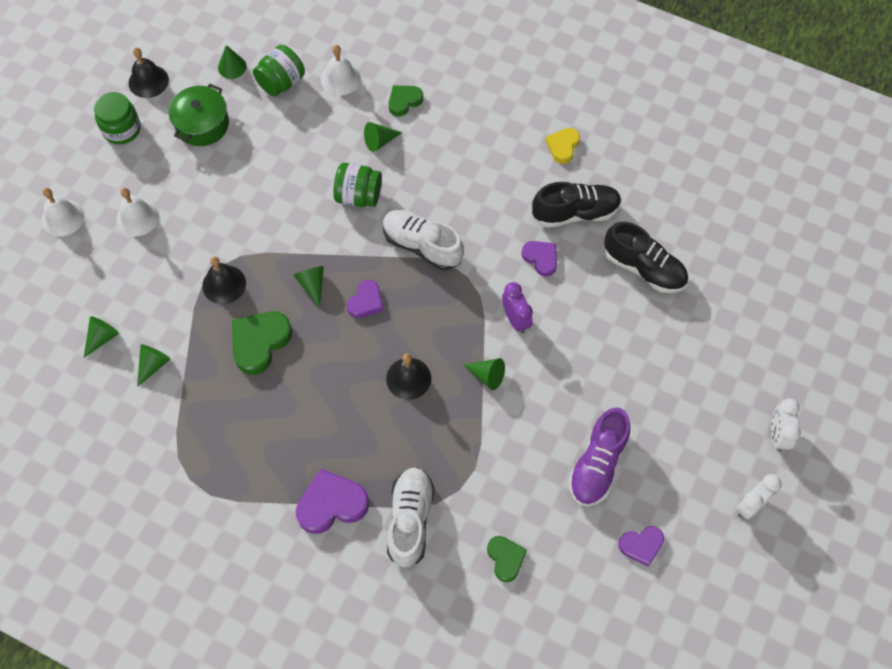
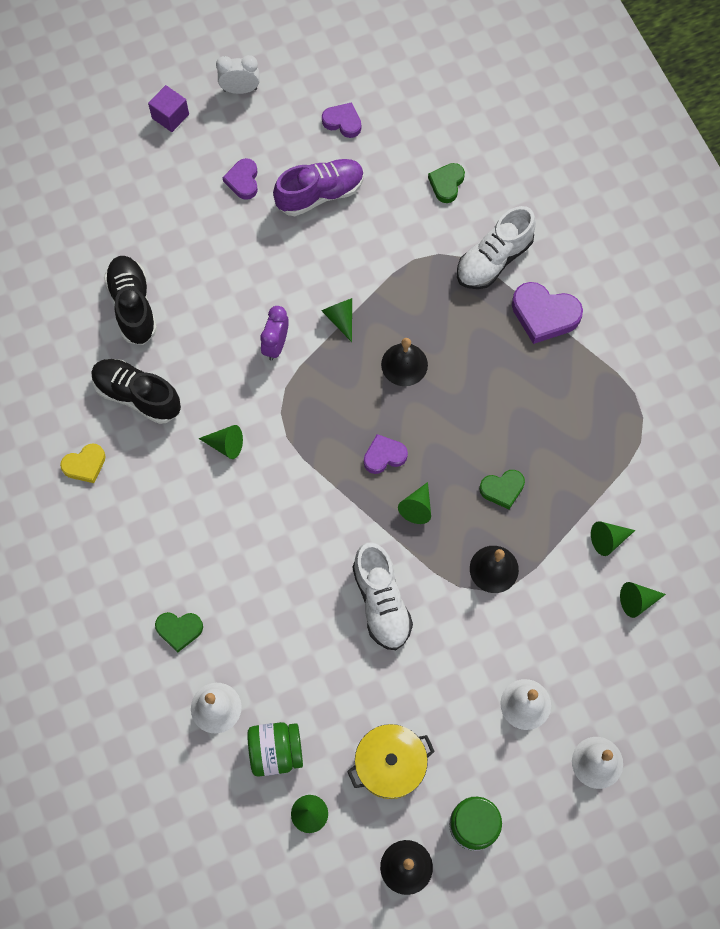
camera: 140 degrees left, 5 degrees up
green pot [169,84,229,146] -> yellow pot [347,724,435,799]
green heart [232,311,292,375] -> green heart [479,470,525,509], size x0.61
green jar [333,163,382,207] -> none
green cone [364,122,402,152] -> green cone moved to [198,425,243,459]
white shoe [383,210,464,270] -> white shoe moved to [353,542,413,650]
purple heart [522,241,557,277] -> purple heart moved to [222,158,258,200]
white clock [771,399,801,452] -> purple cube [148,85,189,132]

